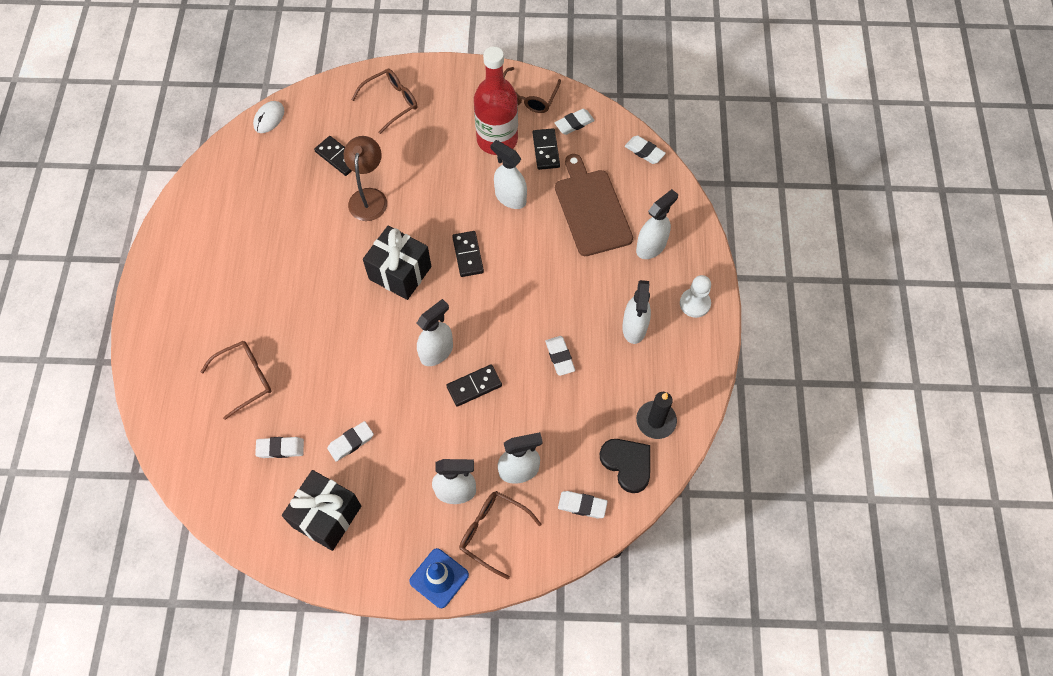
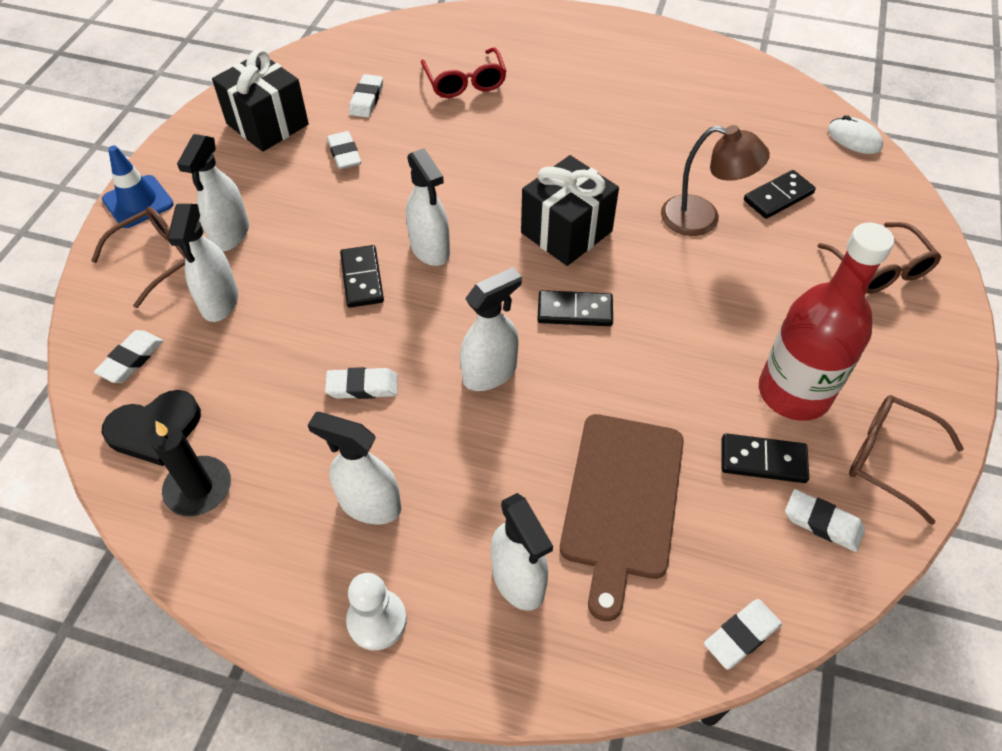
camera: 105 degrees right, 10 degrees down
brown glasses [200,341,271,420] -> red glasses [421,47,507,98]
white spray bottle [490,140,527,209] -> white spray bottle moved to [460,267,522,391]
white eraser [554,109,595,135] -> white eraser turned 45 degrees counterclockwise [785,489,865,552]
brown cutting board [555,154,633,256] -> brown cutting board turned 105 degrees clockwise [560,414,684,621]

